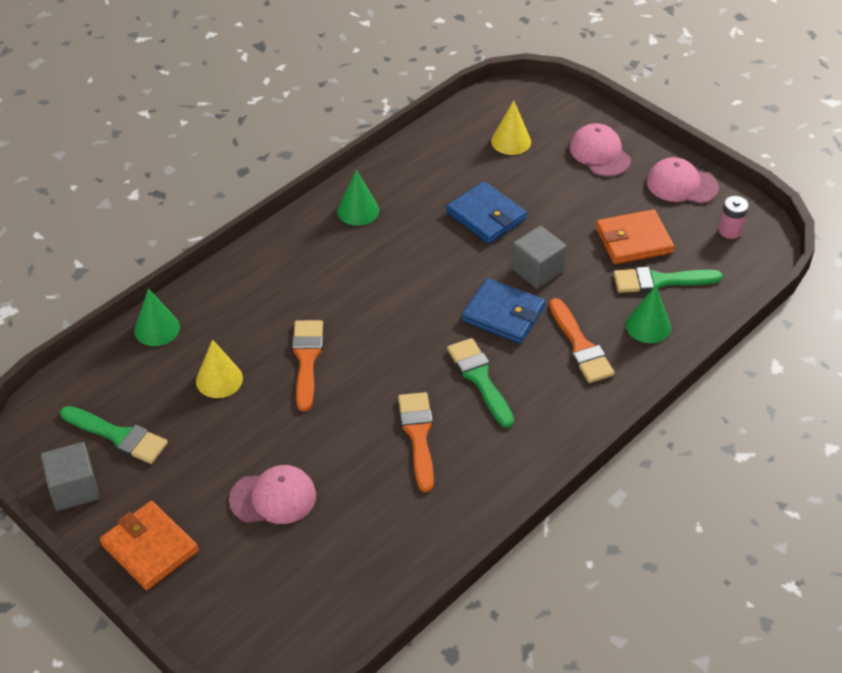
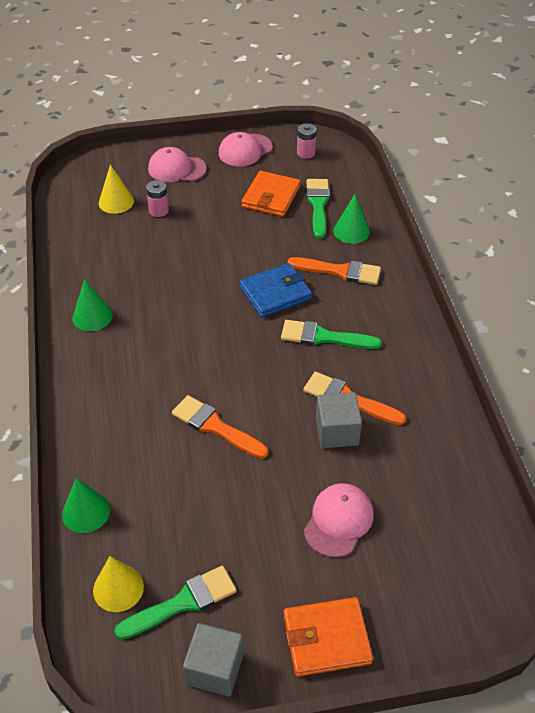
camera: 55 degrees left, 0 degrees up
yellow cone [196,339,243,398] -> yellow cone moved to [93,556,144,612]
blue wallet [446,181,527,244] -> none
grey cube [511,226,567,289] -> grey cube moved to [316,392,362,448]
green brush [613,267,723,293] -> green brush turned 150 degrees clockwise [306,179,330,239]
none -> pink battery [146,180,169,217]

